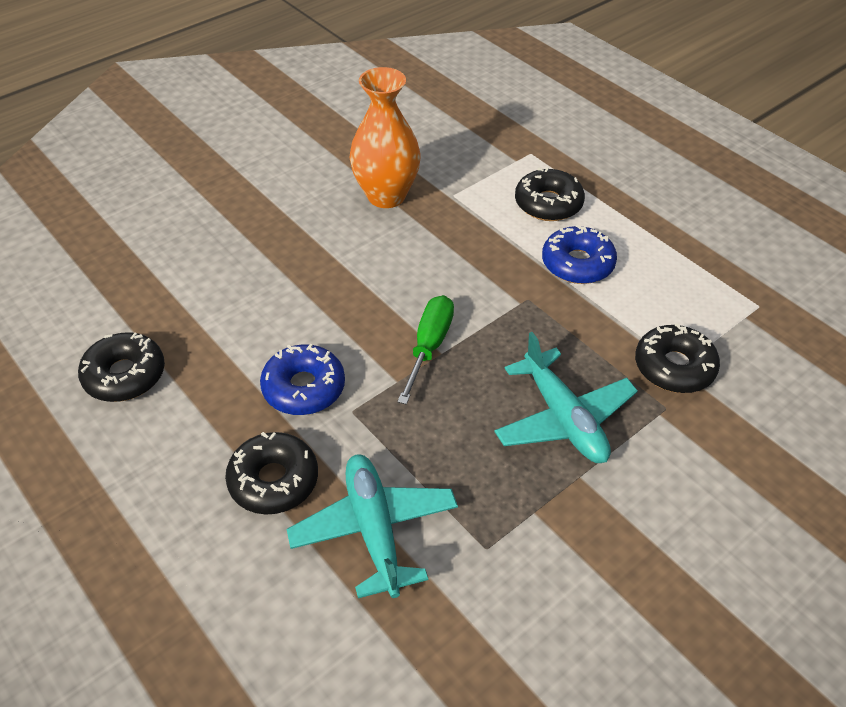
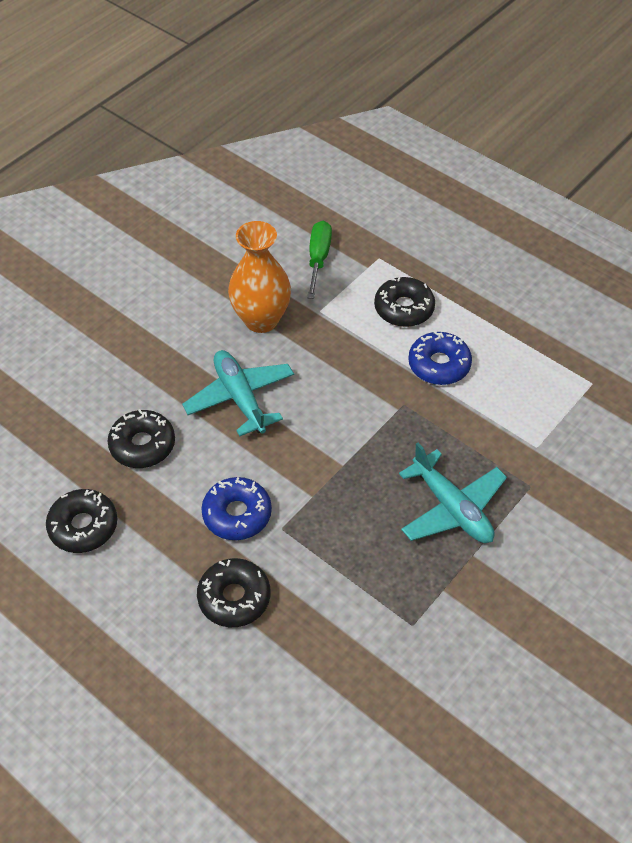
camera: 10 degrees left, 5 degrees up
turquoise plane [287,454,458,598] -> turquoise plane moved to [182,350,294,436]
green screwdriver [397,295,454,405] -> green screwdriver moved to [307,221,332,299]
black donut [635,323,720,393] -> black donut moved to [108,409,175,468]

